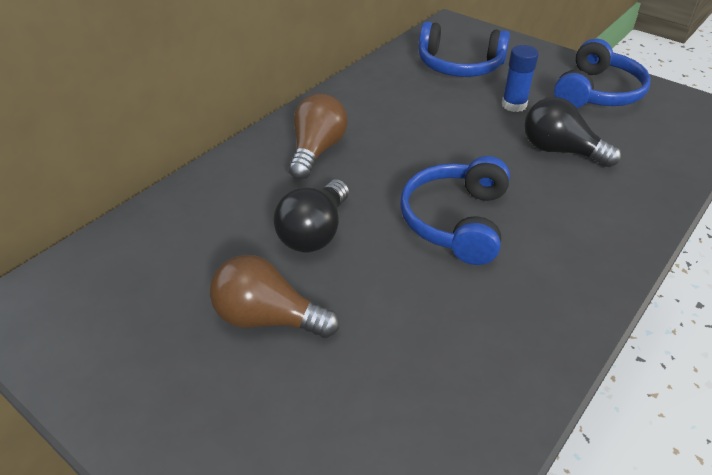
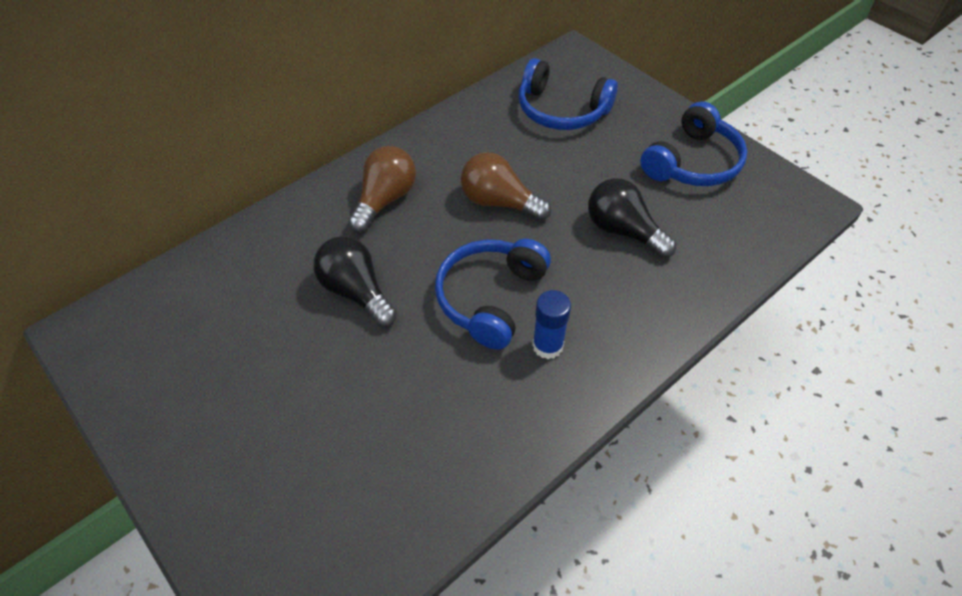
camera: 10 degrees right, 10 degrees up
brown light bulb [210,255,339,338] -> brown light bulb moved to [461,152,551,221]
black light bulb [273,179,349,252] -> black light bulb turned 105 degrees clockwise [313,236,397,327]
blue glue stick [502,45,539,112] -> blue glue stick moved to [532,290,571,359]

